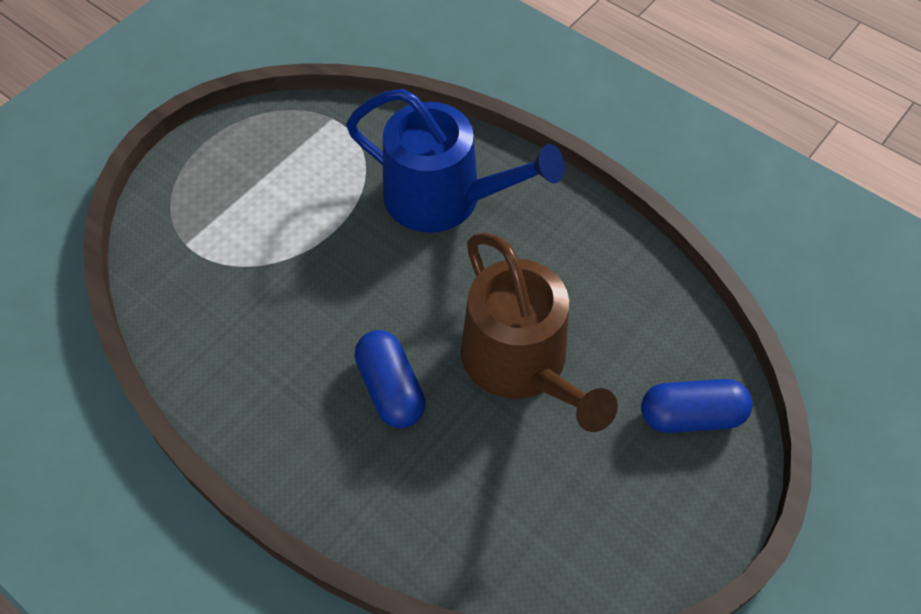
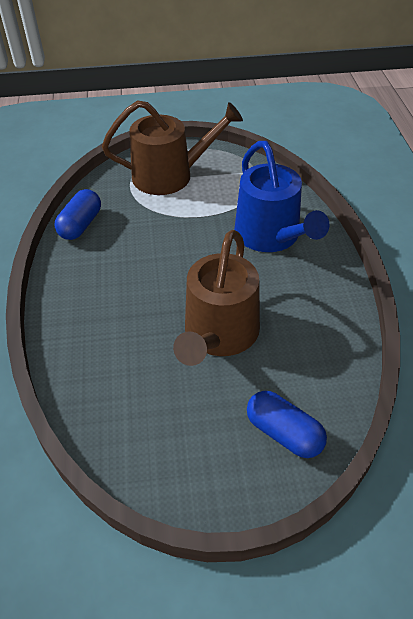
camera: 45 degrees right, 10 degrees down
blue capsule [355,330,426,428] -> blue capsule moved to [55,189,101,240]
none -> brown watering can [102,100,243,195]

